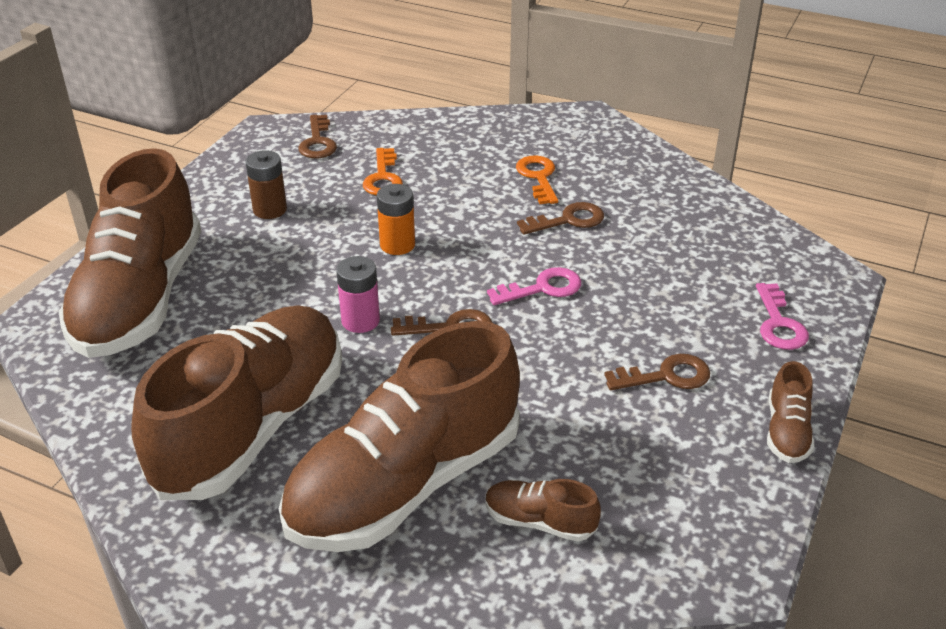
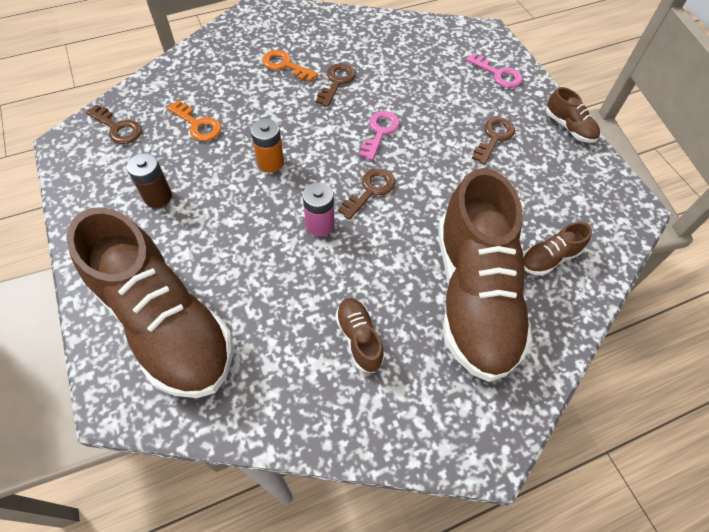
camera: 50 degrees left, 20 degrees up
brown shoe [131,305,342,500] -> brown shoe [335,298,384,373], size x0.40

